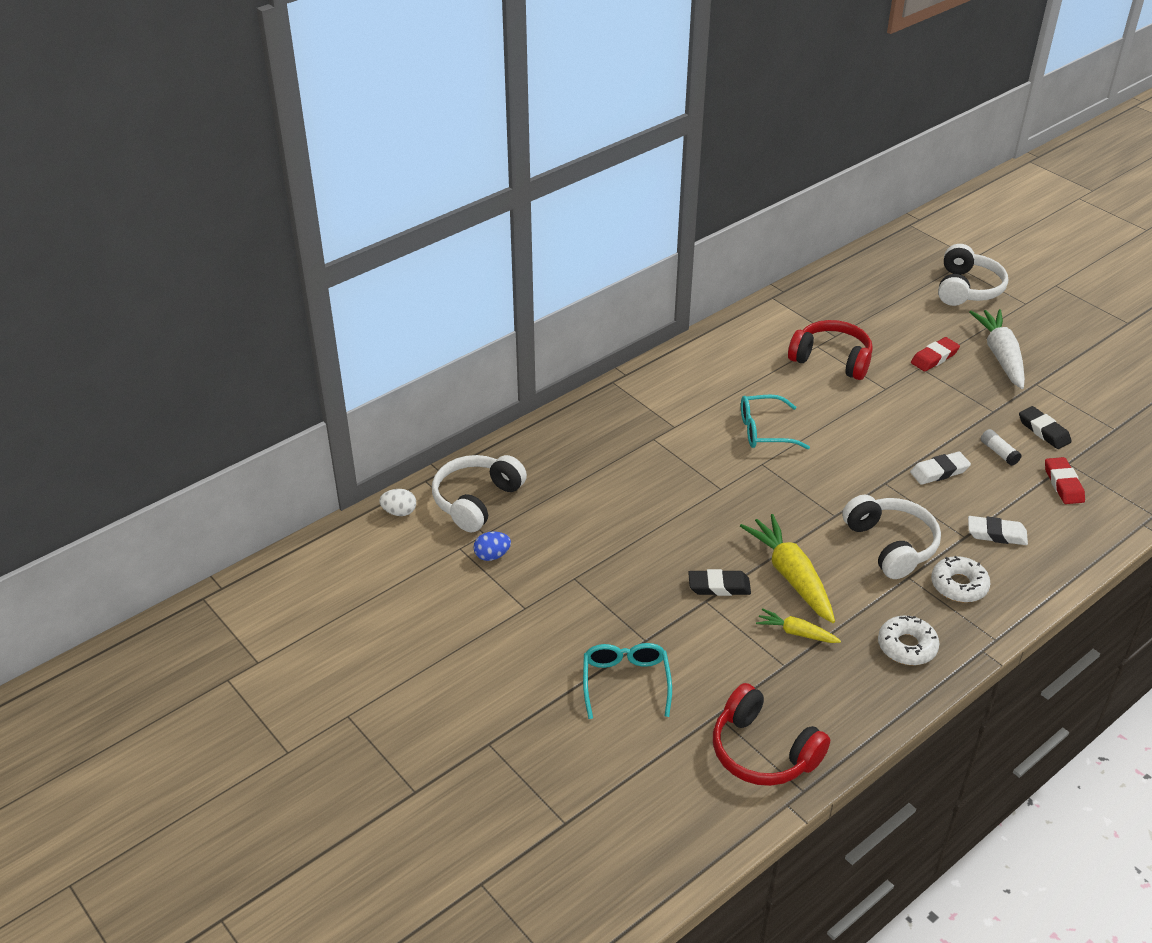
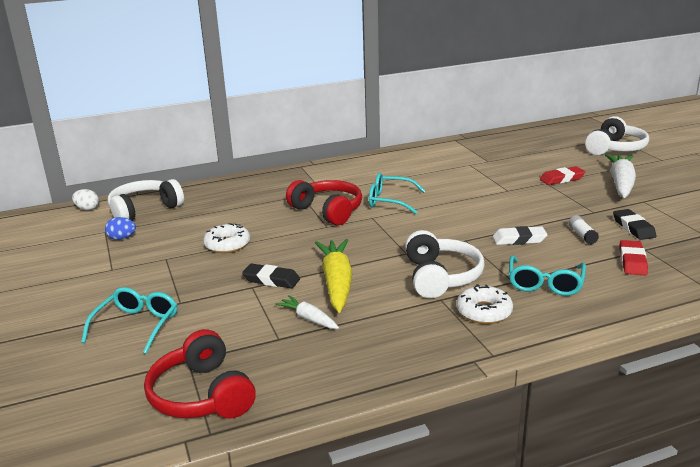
camera: 20 degrees right, 15 degrees down
yellow carrot [756,608,841,643] -> white carrot [275,295,339,329]
red headphones [788,320,873,380] -> red headphones moved to [286,180,362,225]
white donut [878,616,939,665] -> white donut moved to [203,223,250,253]
white eraser [968,516,1028,545] -> turquoise glasses [509,255,586,296]

